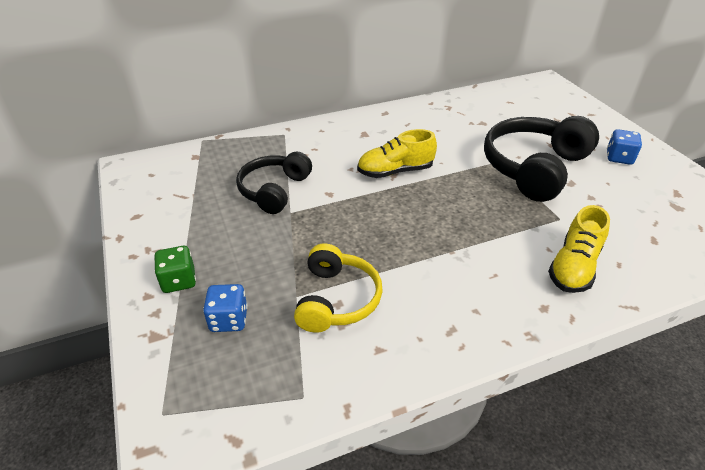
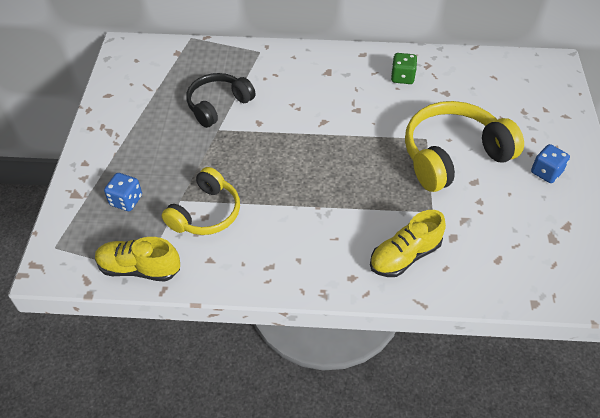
camera: 25 degrees right, 10 degrees up
green dice [154,246,196,293] -> green dice moved to [391,53,417,84]
yellow shoe [357,129,437,178] -> yellow shoe moved to [95,237,180,282]
black headphones [484,116,599,202] -> yellow headphones [405,101,524,192]

